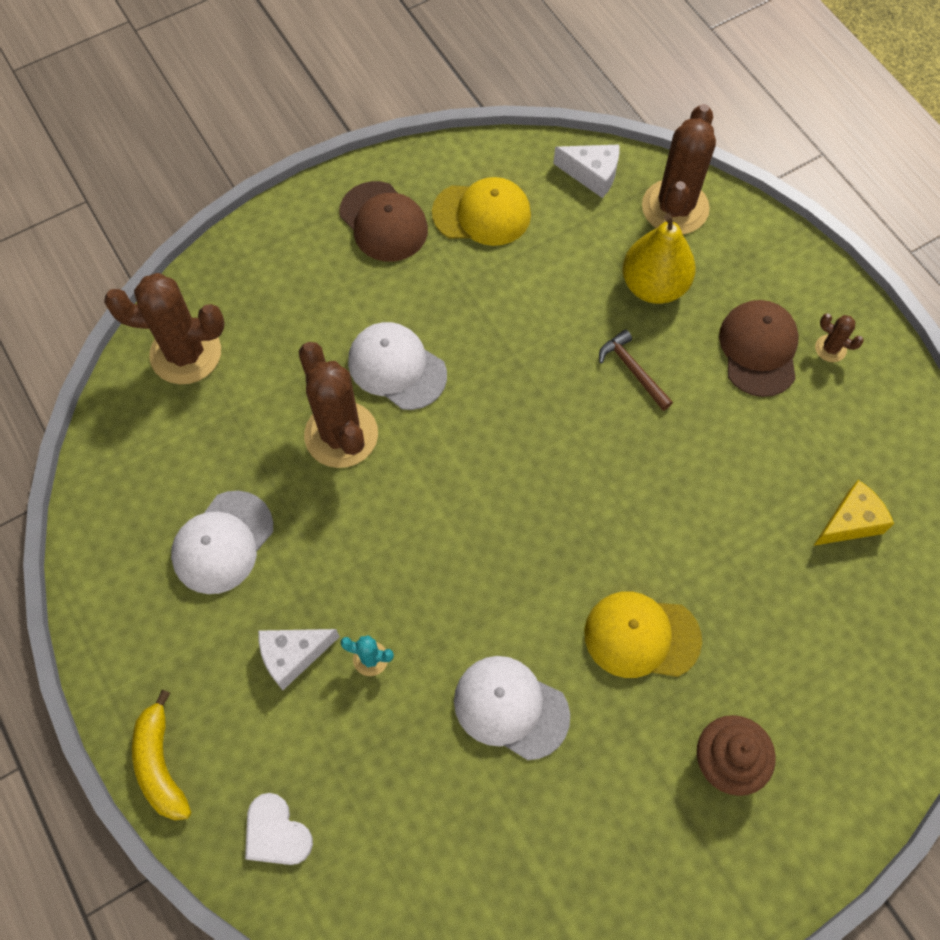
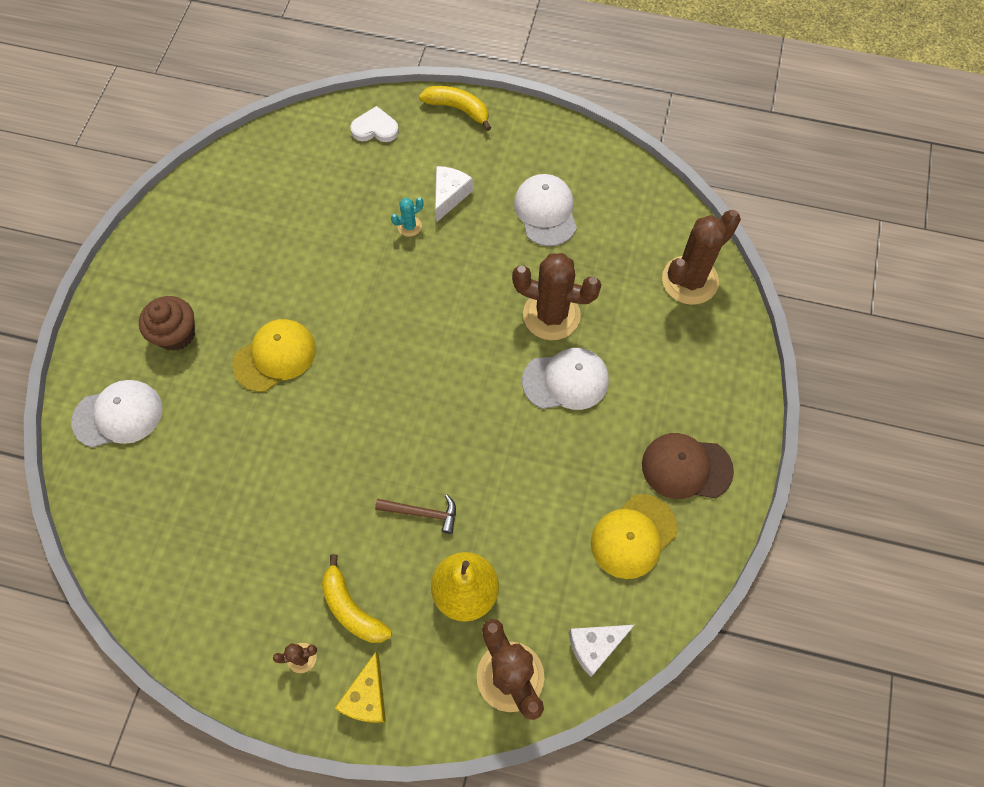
camera: 135 degrees right, 0 degrees up
white cap [454,656,570,760] -> white cap moved to [71,380,162,448]
brown cap [719,300,799,397] -> yellow banana [322,554,392,643]
yellow cheese [813,480,894,546] -> yellow cheese moved to [335,652,386,723]

